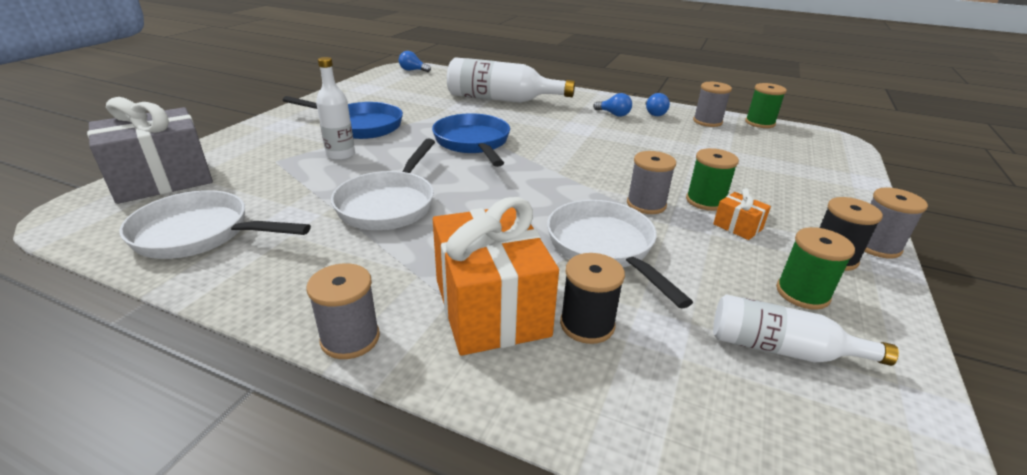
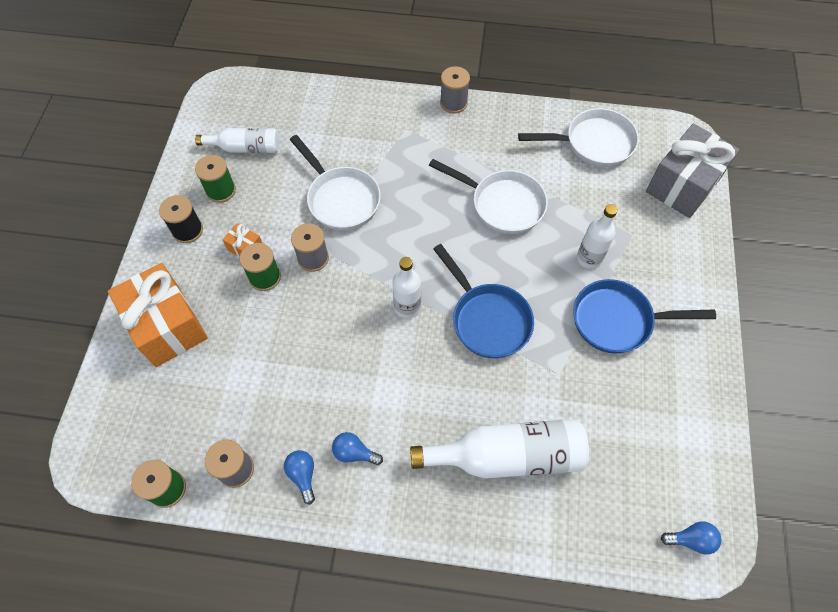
camera: 165 degrees right, 30 degrees up
white pan [331,139,435,230] -> white pan turned 120 degrees clockwise [429,159,548,234]
orange gift [433,197,559,356] -> orange gift moved to [108,263,208,367]
black spool [560,253,625,344] -> none
grey spool [864,187,928,259] -> none
none -> white bottle [392,257,421,318]

